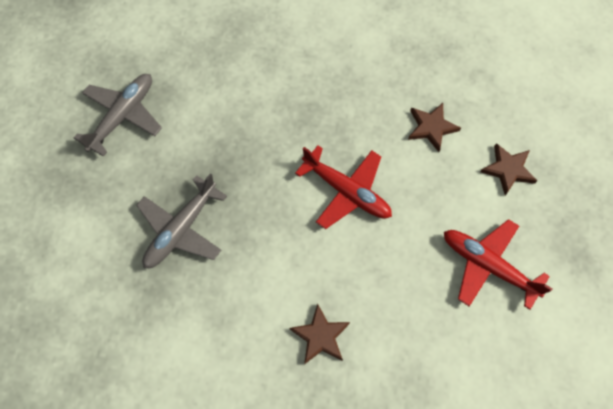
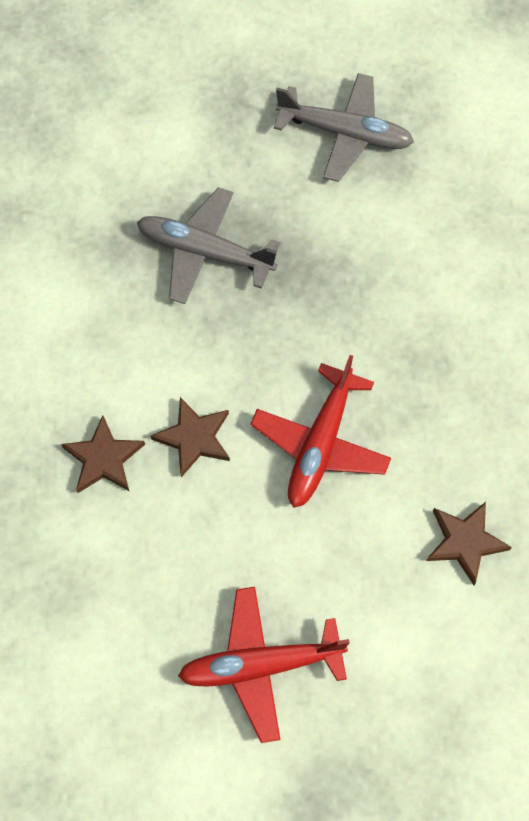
camera: 75 degrees right, 0 degrees up
red plane [444,219,552,310] -> red plane turned 120 degrees counterclockwise [178,587,350,743]
brown star [480,143,537,195] -> brown star moved to [150,397,230,477]

